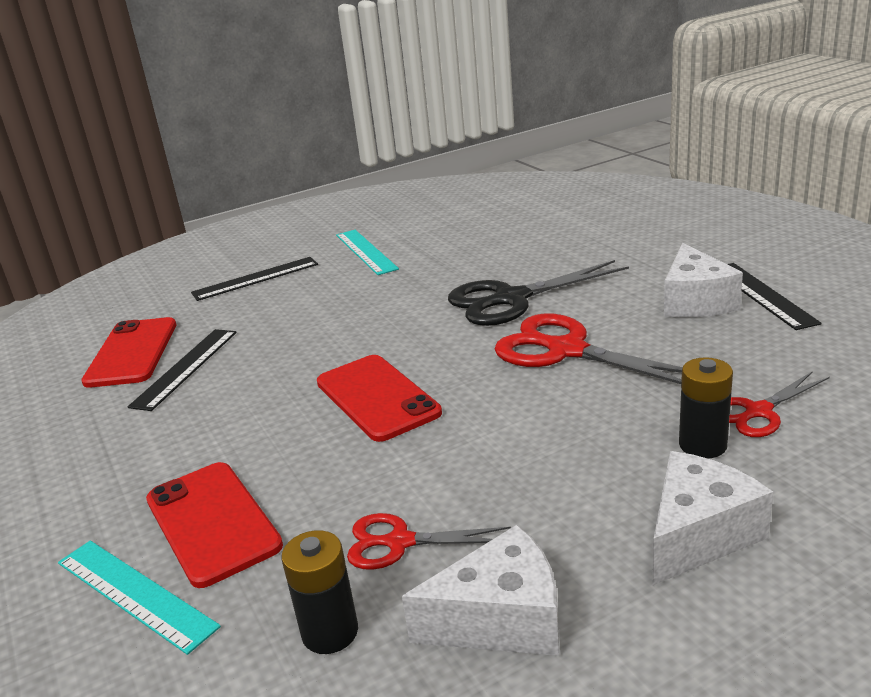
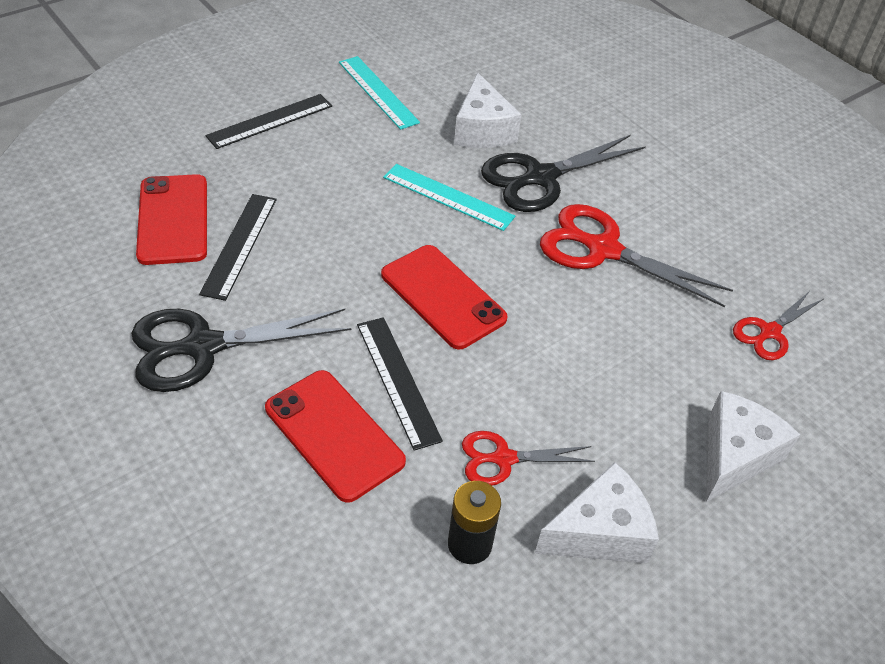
camera: 15 degrees left, 20 degrees up
turquoise ruler [58,541,221,655] -> turquoise ruler moved to [383,164,515,231]
white cheese [664,243,743,317] -> white cheese moved to [454,72,522,148]
black battery [679,357,733,458] -> none
black ruler [727,263,822,330] -> black ruler moved to [357,317,443,451]
none -> black scissors [131,309,351,392]

